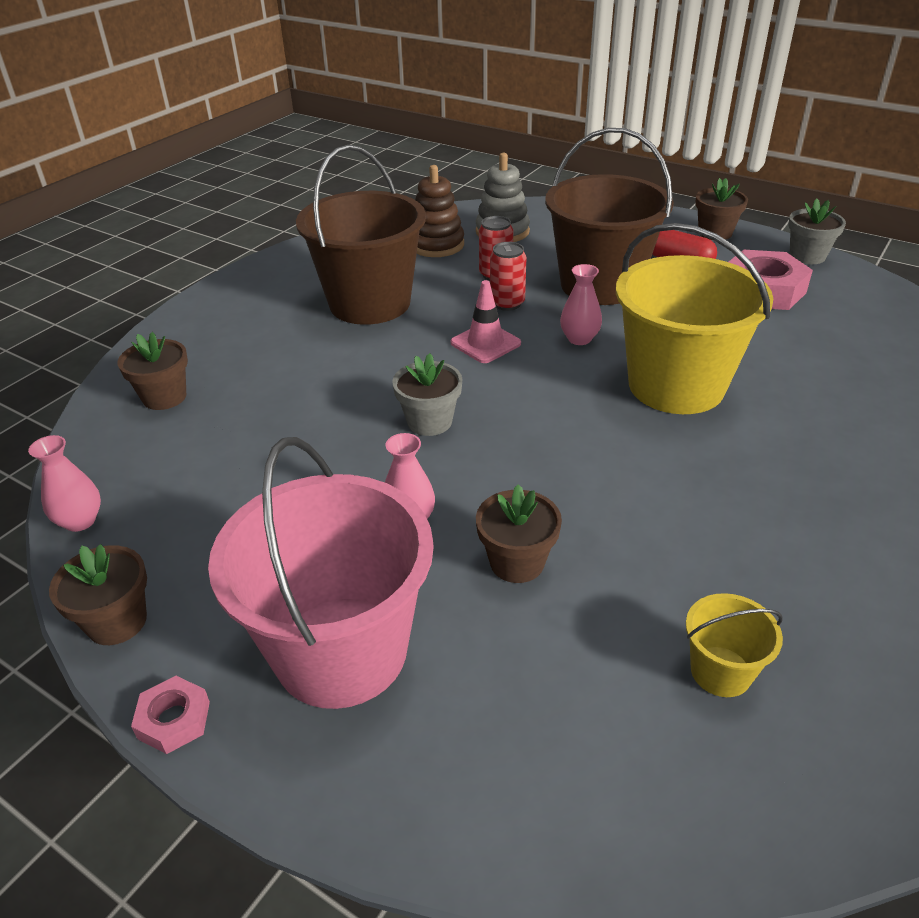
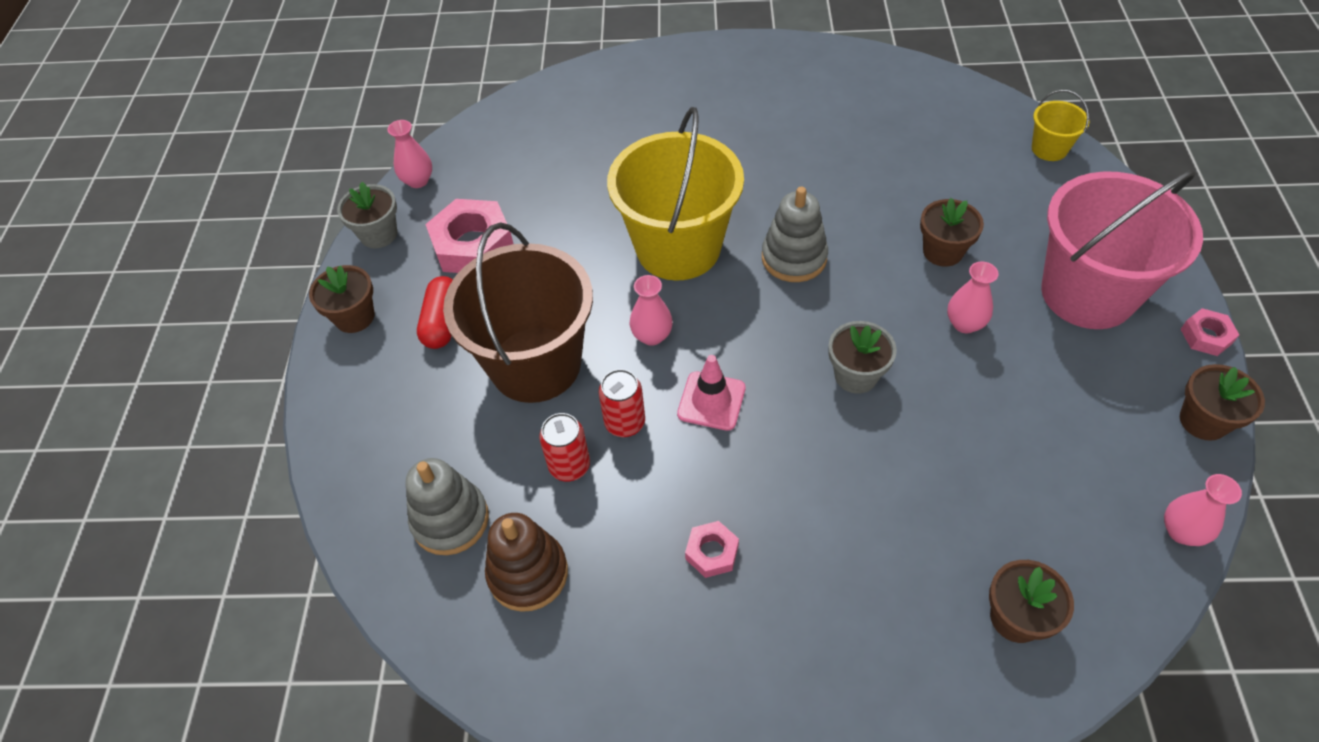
camera: 120 degrees left, 15 degrees up
brown bucket [296,145,426,325] -> pink nut [685,521,739,578]
yellow bucket [686,593,783,697] -> yellow bucket moved to [1032,90,1089,161]
none -> pink vase [387,120,432,188]
none -> grey stacking toy [762,187,828,282]

